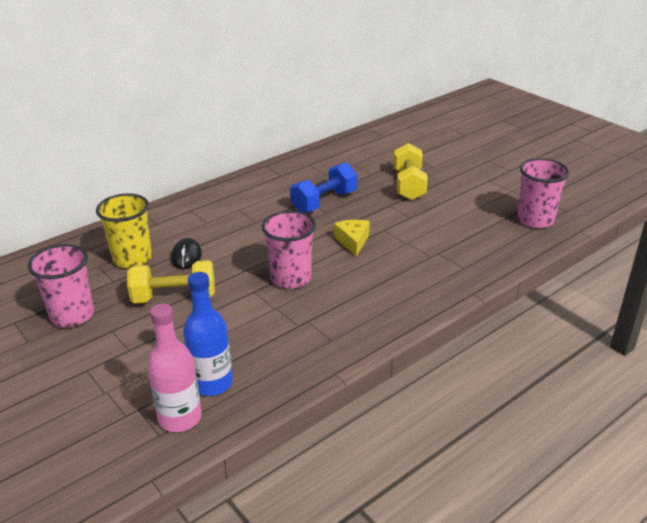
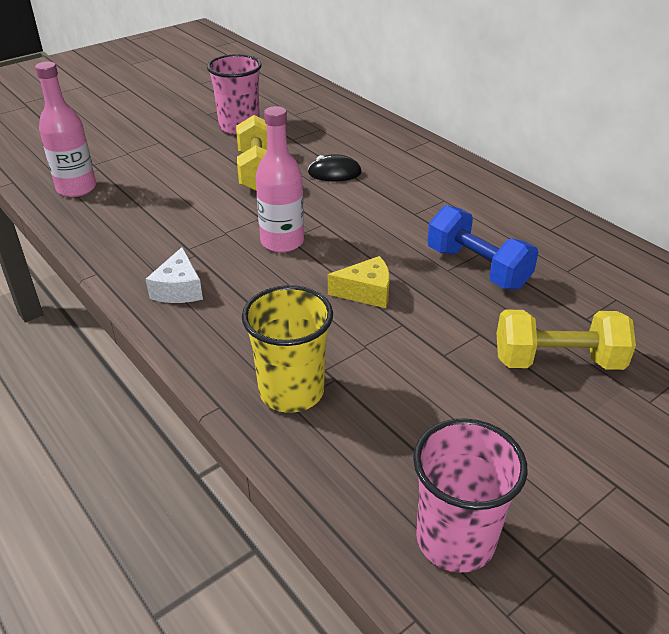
camera: 90 degrees right, 5 degrees up
yellow cup [96,193,152,268] -> yellow cup moved to [242,285,333,413]
blue bottle [183,272,233,396] -> none
pink cup [261,211,316,289] -> pink bottle [256,106,304,252]
none -> white cheese [146,247,203,303]

